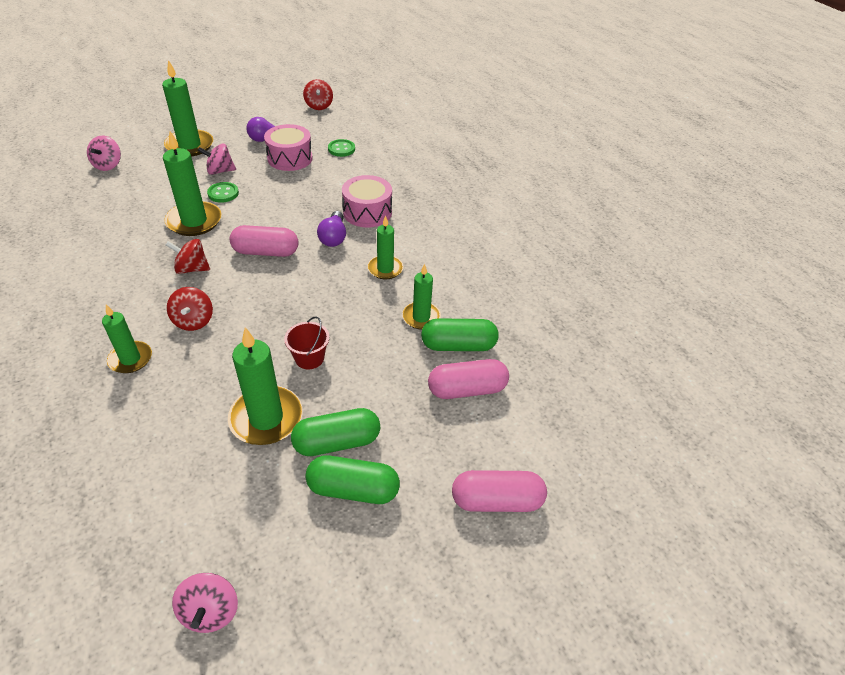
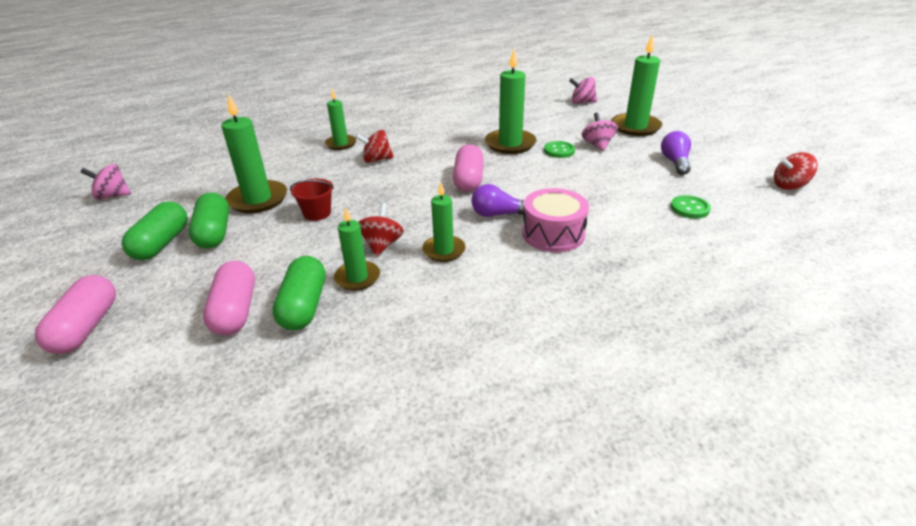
camera: 95 degrees right, 10 degrees down
red spinning top [166,239,210,274] -> red spinning top moved to [359,203,404,256]
pink drum [264,124,313,171] -> none

